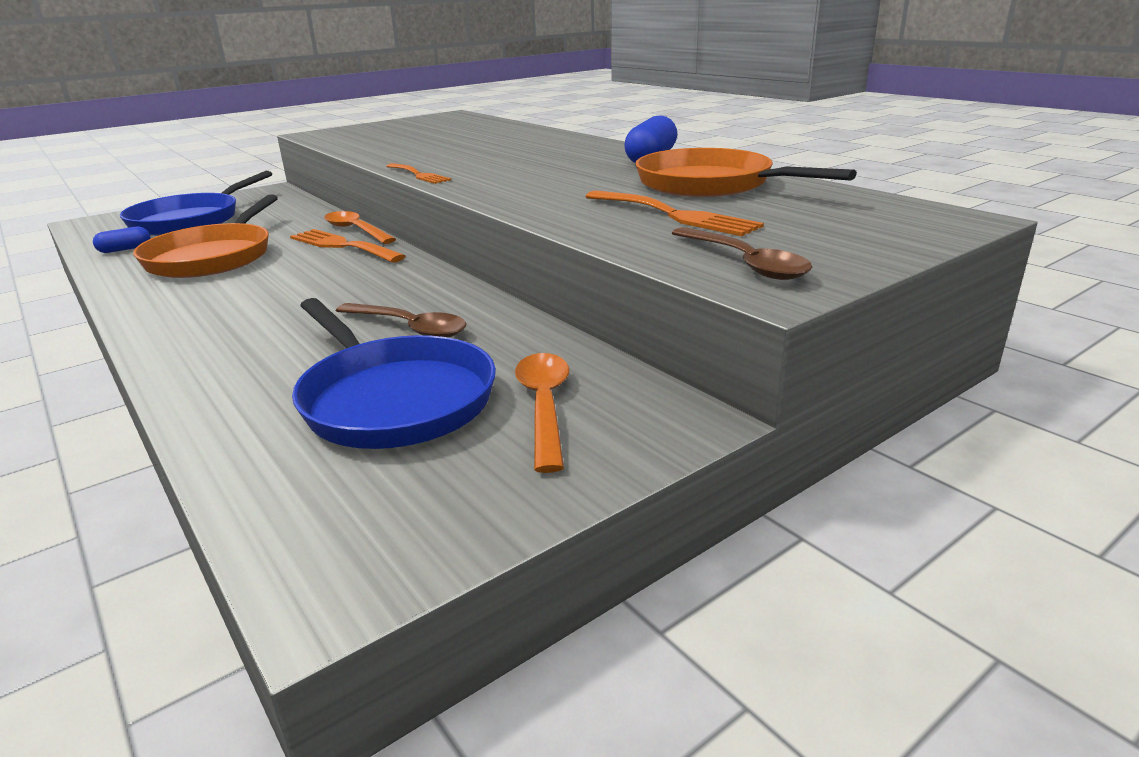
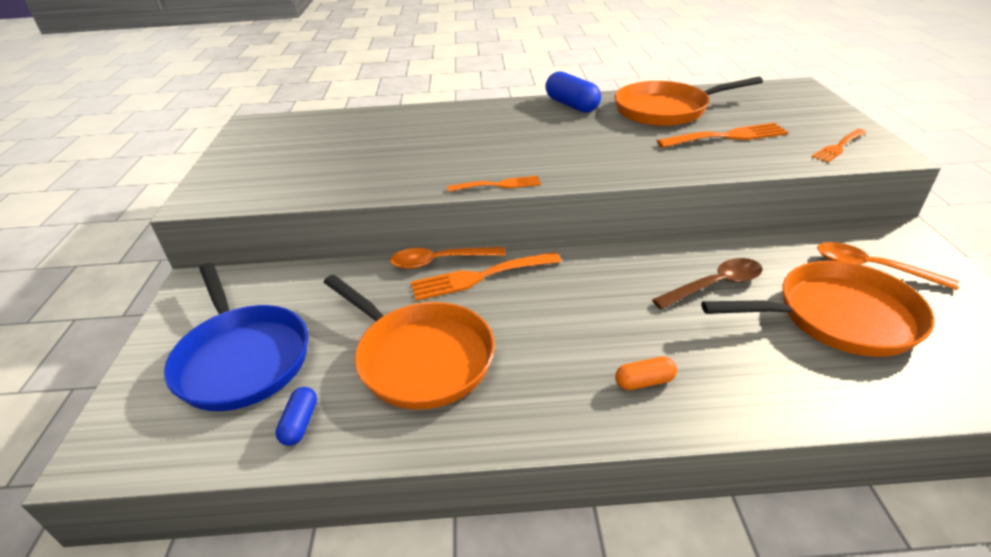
camera: 55 degrees left, 10 degrees up
blue pan [292,298,496,449] -> orange pan [701,261,934,357]
brown spoon [672,227,812,280] -> orange fork [811,129,866,163]
none -> orange capsule [615,357,677,390]

